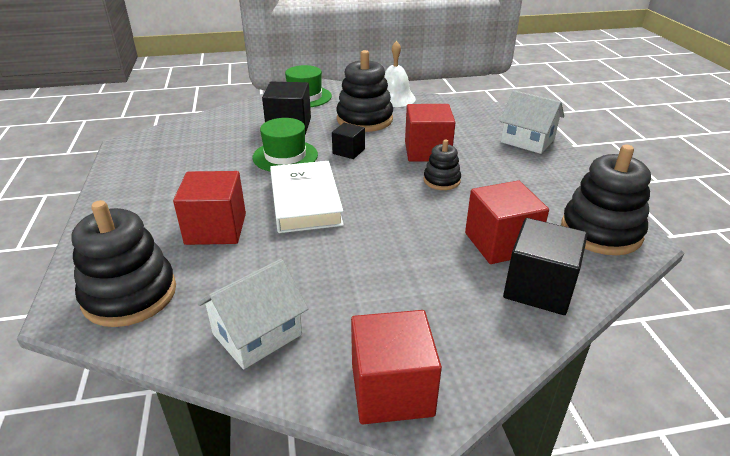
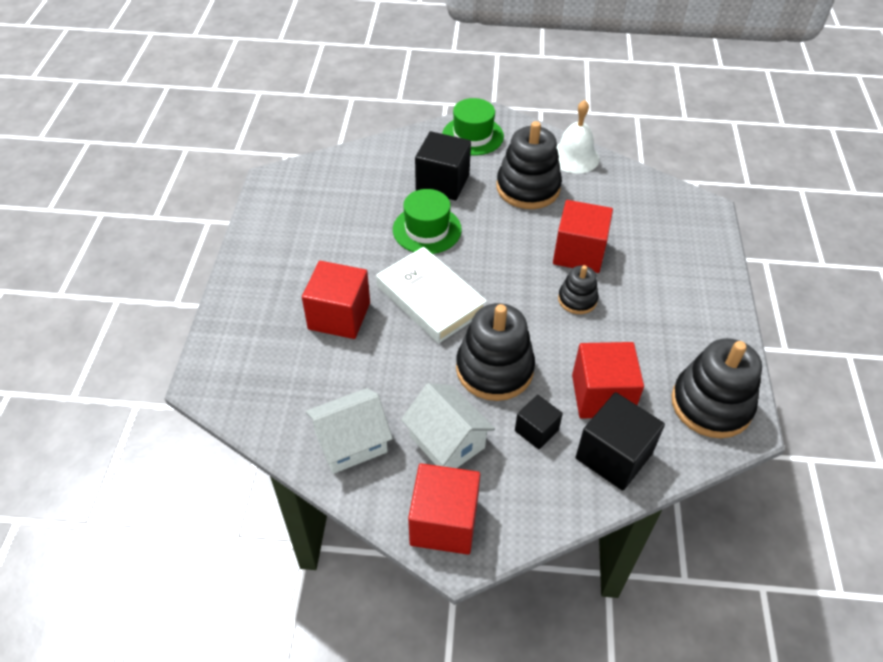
camera: 15 degrees right, 15 degrees up
black stacking toy [71,200,176,327] -> black stacking toy moved to [456,303,535,401]
white book [270,161,344,233] -> white book turned 45 degrees counterclockwise [376,247,487,343]
black cube [332,123,365,159] -> black cube moved to [515,395,563,449]
white house [500,90,564,154] -> white house moved to [401,383,495,468]

